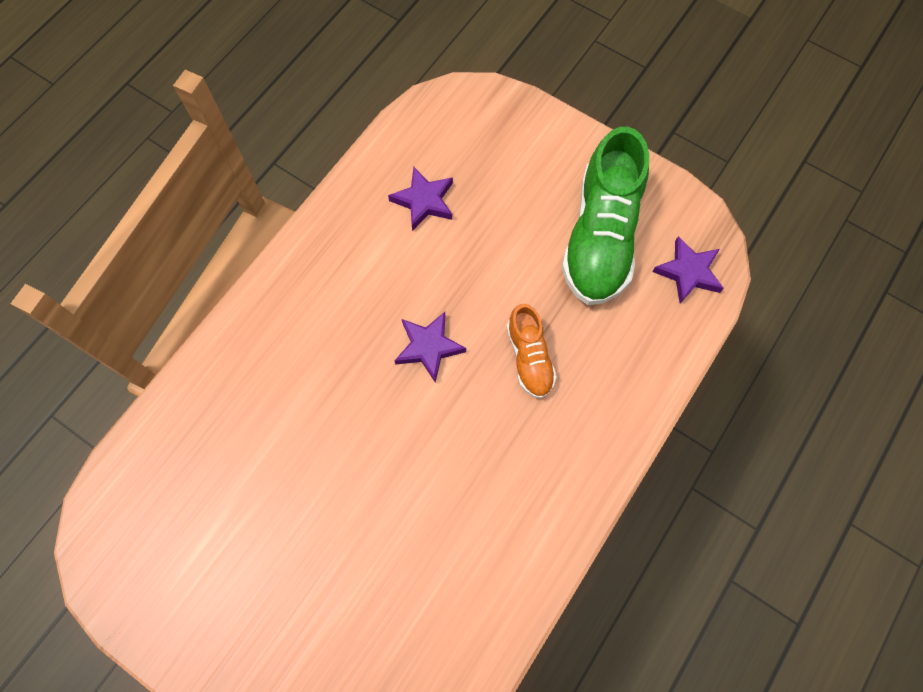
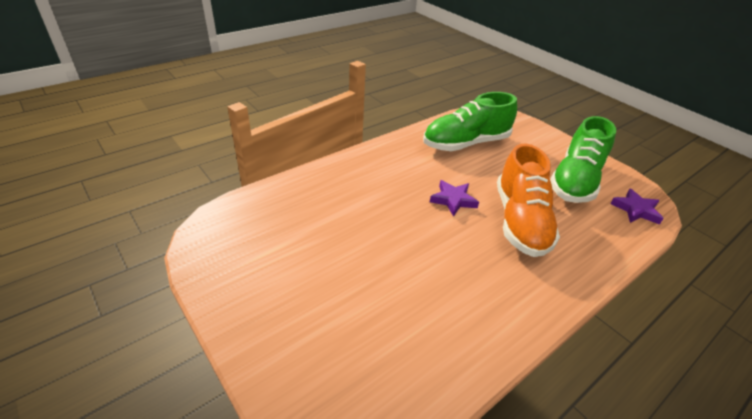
camera: 15 degrees right, 30 degrees down
purple star [388,167,453,231] -> green shoe [423,92,517,151]
orange shoe [507,304,557,399] -> orange shoe [497,144,560,257], size x1.93

